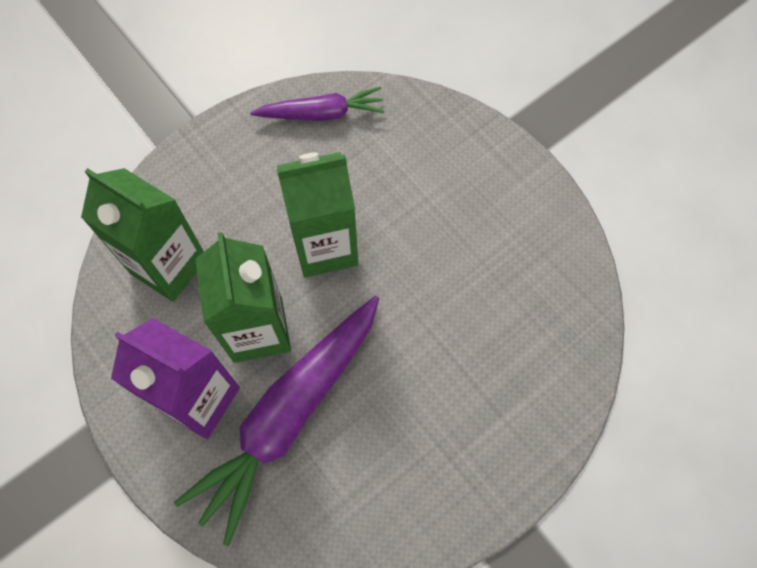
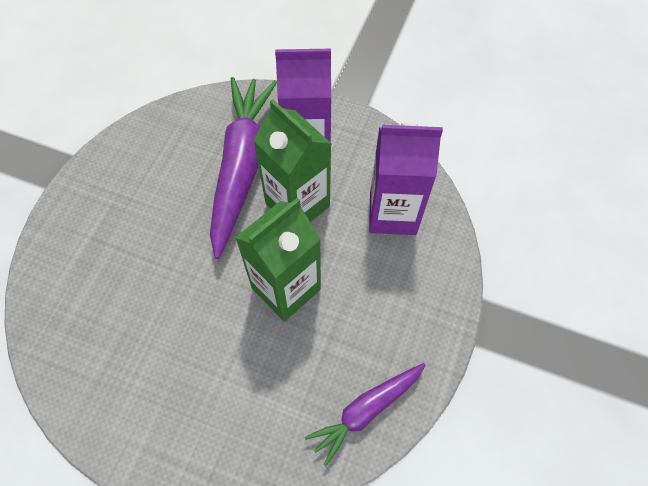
camera: 150 degrees right, 5 degrees down
green carton [81,168,204,302] -> purple carton [369,122,443,235]

